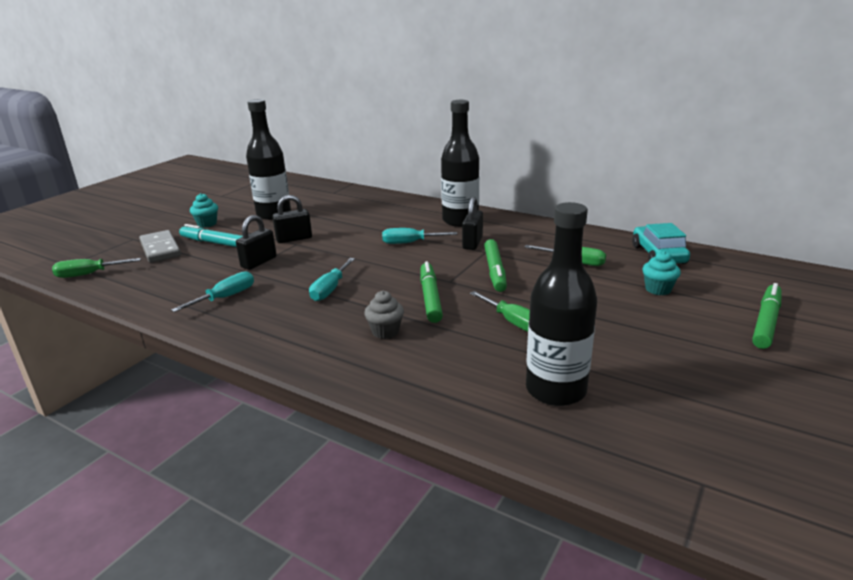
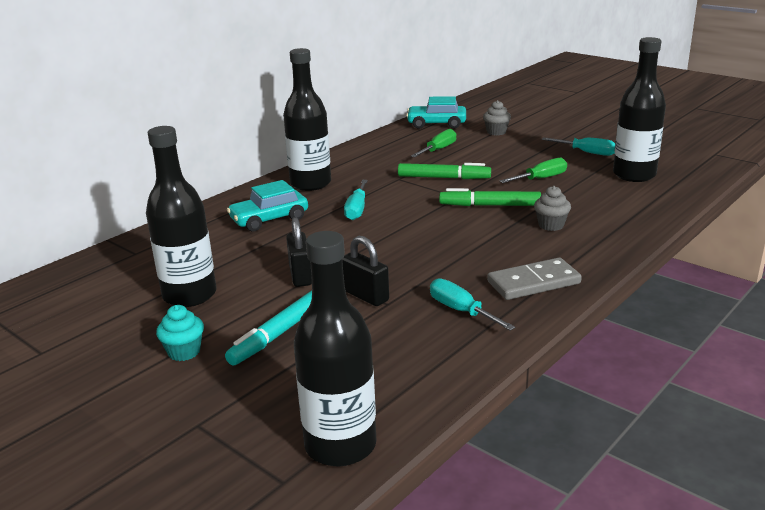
camera: 80 degrees left, 0 degrees up
green screwdriver [52,258,141,278] -> black bottle [294,231,377,467]
grey domino [139,230,181,263] -> grey domino moved to [487,258,582,300]
turquoise screwdriver [309,258,355,301] -> turquoise screwdriver moved to [542,137,615,156]
black padlock [462,197,483,250] -> none
turquoise cupcake [642,251,681,295] -> grey cupcake [483,100,511,135]
green marker [752,283,782,349] -> none
none -> turquoise car [227,180,308,232]

